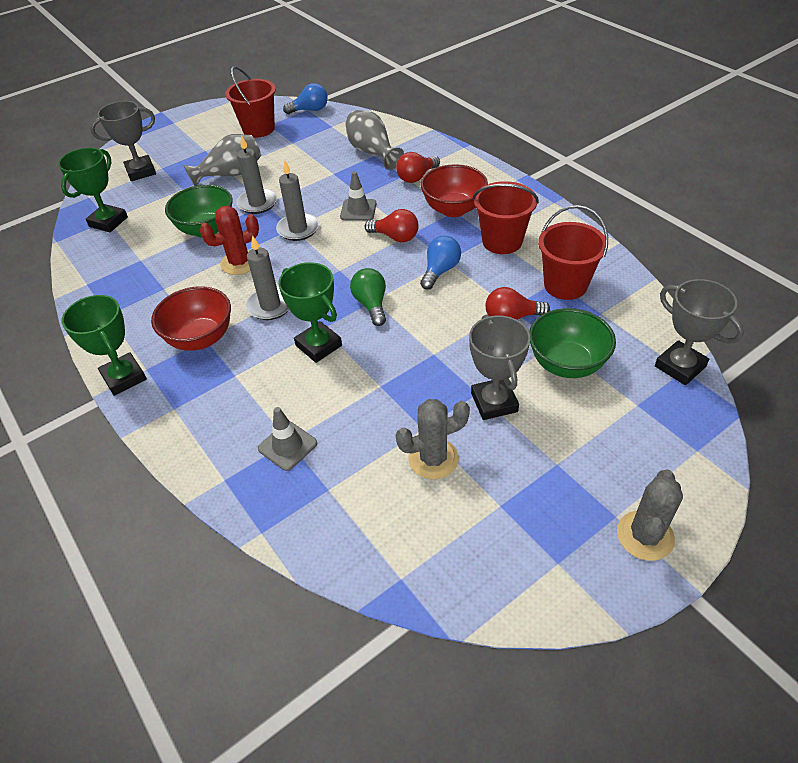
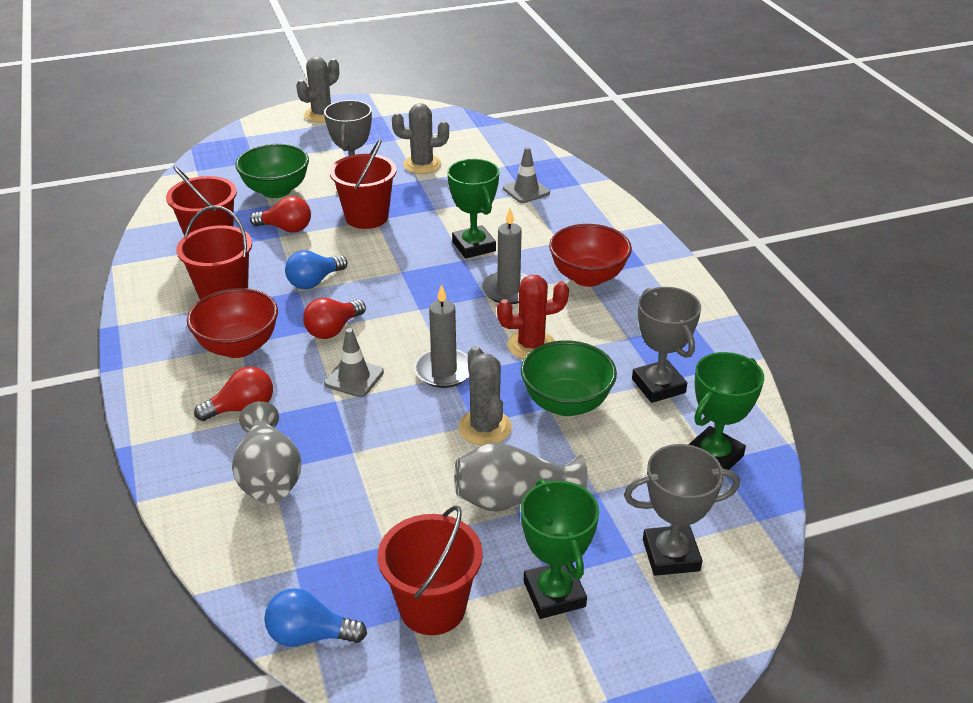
camera: 165 degrees left, 10 degrees down
green trophy [61,295,147,396] -> green trophy moved to [521,479,599,619]
grey candle [236,135,277,214] -> grey cactus [458,346,512,445]
green light bulb [350,268,386,326] -> none
red light bulb [364,209,419,242] -> red light bulb turned 90 degrees counterclockwise [303,298,366,339]
grey trophy [655,279,744,385] -> grey trophy moved to [632,287,701,403]
none -> red bucket [330,139,397,229]

